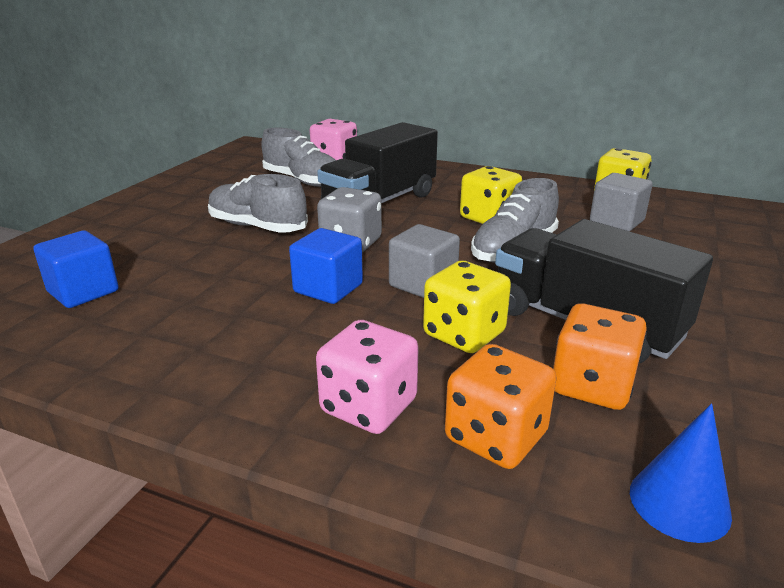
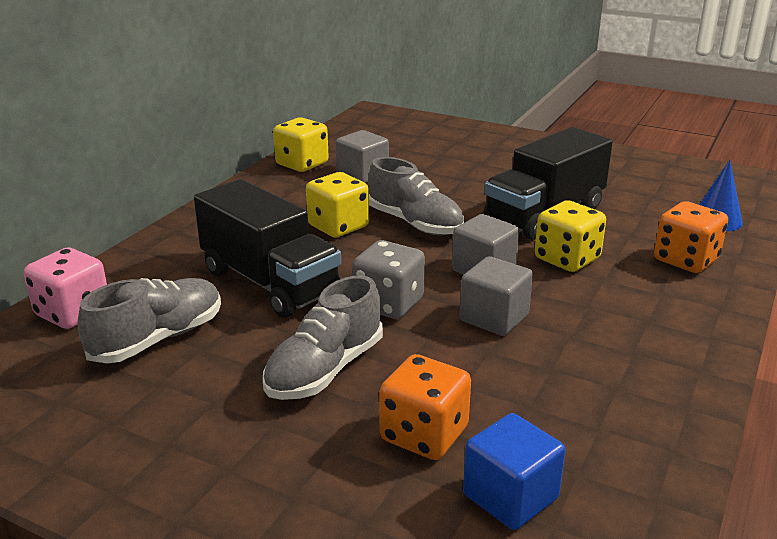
camera: 85 degrees left, 0 degrees up
blue cube [289,228,363,304] -> grey cube [460,256,533,336]
pink dice [316,320,419,434] -> none
orange dice [553,303,647,410] -> orange dice moved to [379,354,471,460]

